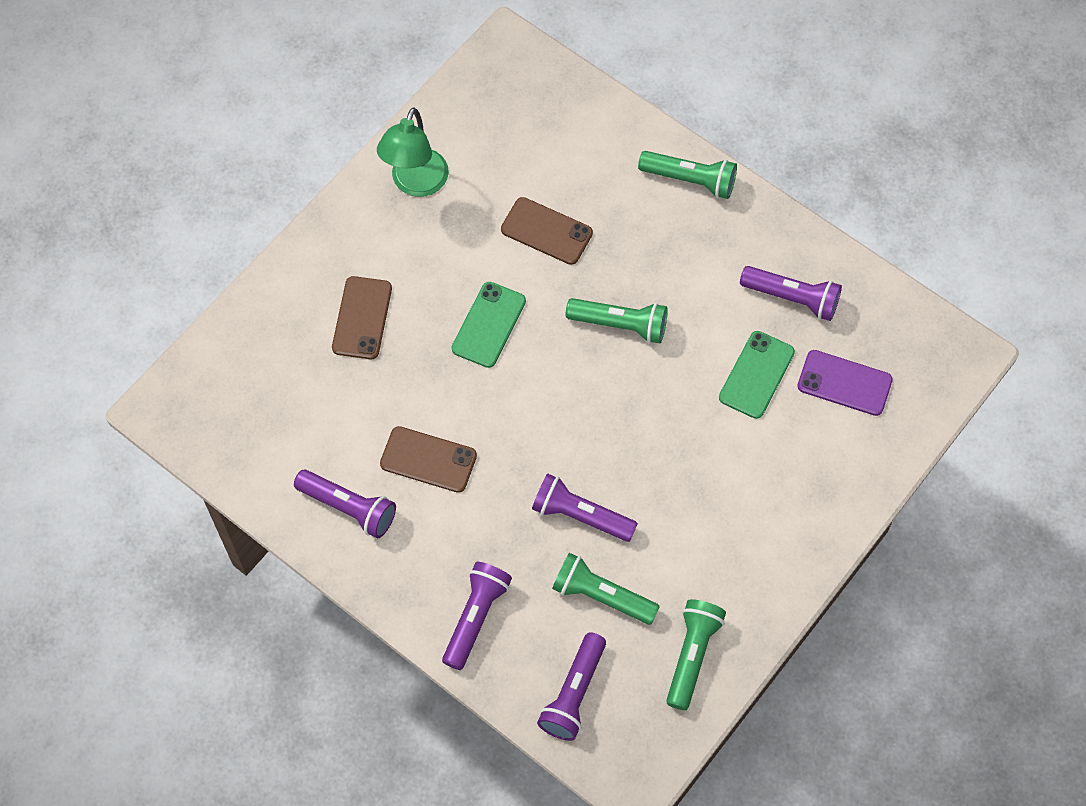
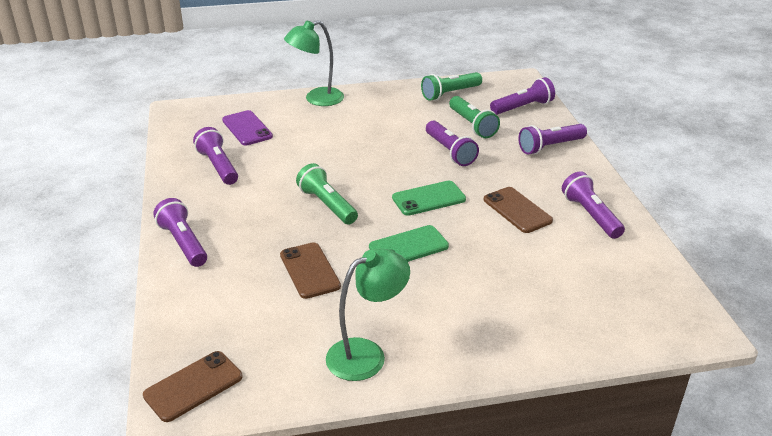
camera: 140 degrees left, 30 degrees down
brown phone [332,276,392,359] -> brown phone moved to [143,351,242,422]
green flashlight [638,151,737,199] -> purple flashlight [153,198,207,267]
green phone [719,331,795,419] -> green phone moved to [392,181,466,216]
none -> green lamp [284,20,344,106]

